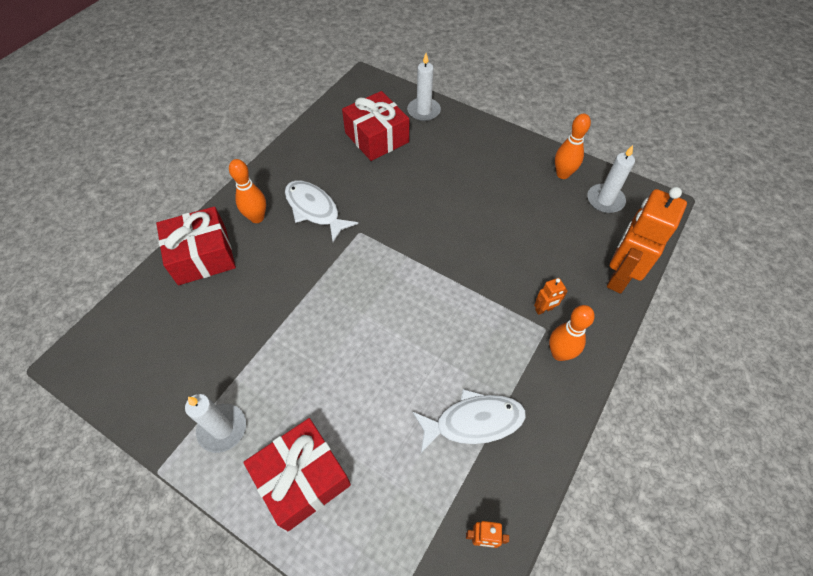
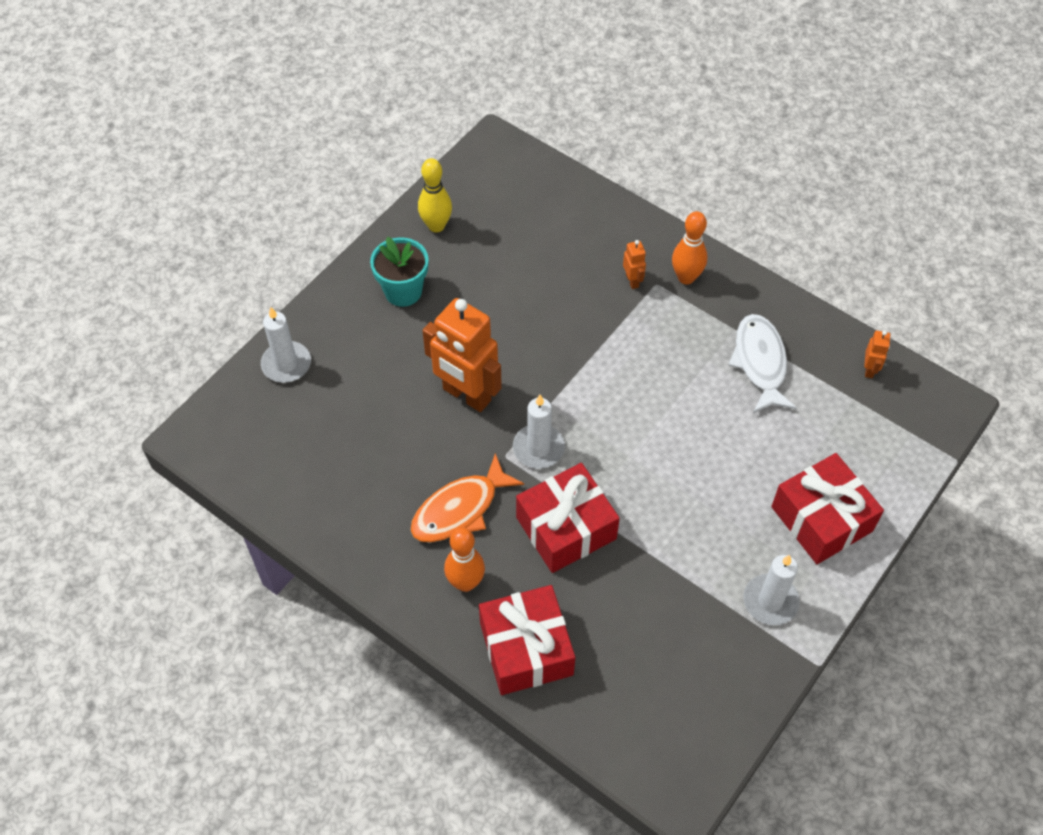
camera: 85 degrees left, 0 degrees up
white fish [285,181,358,242] -> orange fish [411,453,524,543]
red gift [342,91,409,161] -> red gift moved to [516,463,620,573]
orange bowling pin [555,114,591,179] -> yellow bowling pin [418,158,452,232]
white candle [587,145,635,213] -> white candle moved to [513,395,565,469]
orange robot [607,187,687,294] -> orange robot moved to [422,298,502,412]
none -> turquoise flower pot [370,237,429,307]

